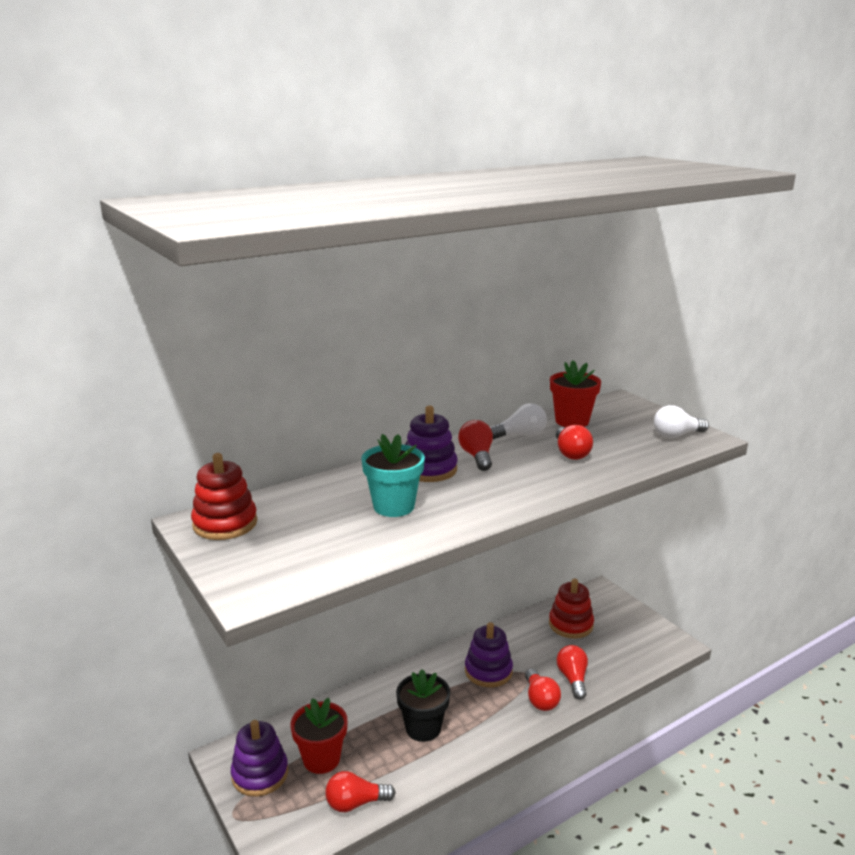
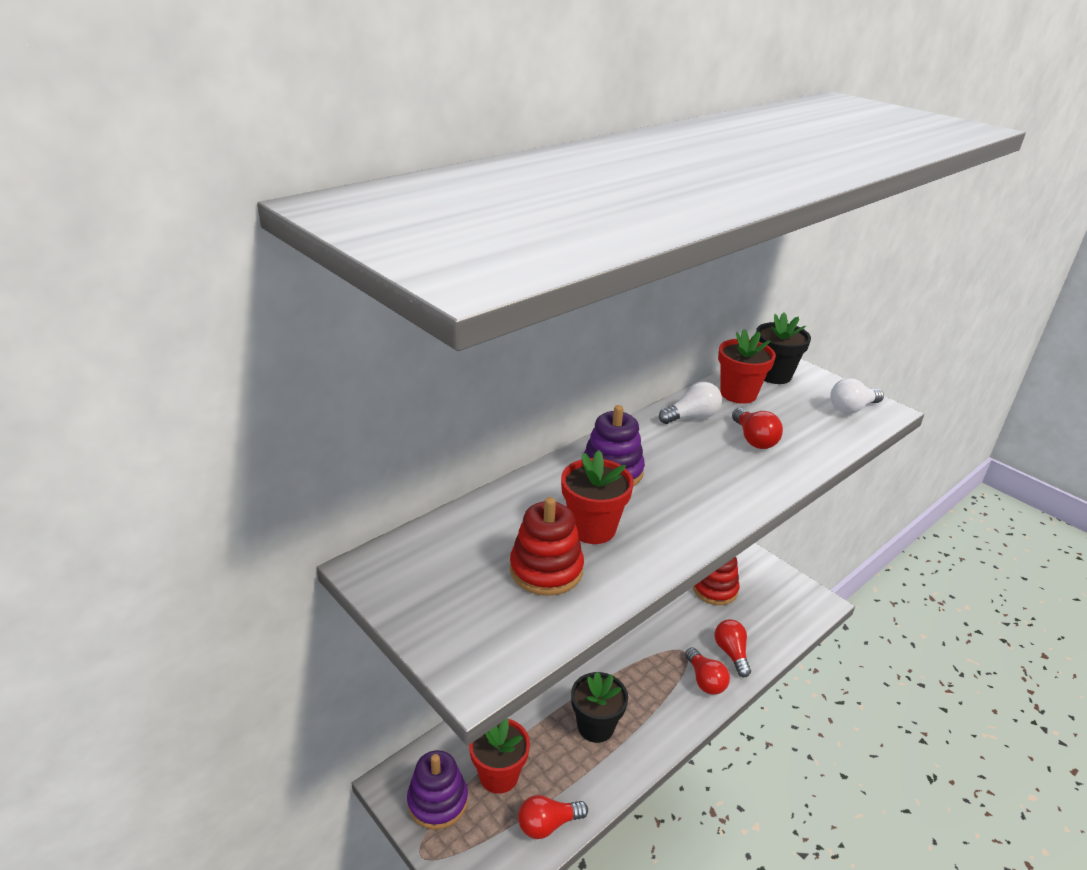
camera: 10 degrees left, 10 degrees up
red stacking toy [191,453,257,540] -> red stacking toy moved to [510,497,584,596]
turquoise flower pot [361,434,425,517] -> red flower pot [561,450,634,544]
red light bulb [458,420,493,471] -> none
purple stacking toy [465,622,513,687] -> none
none -> black flower pot [756,313,811,384]

